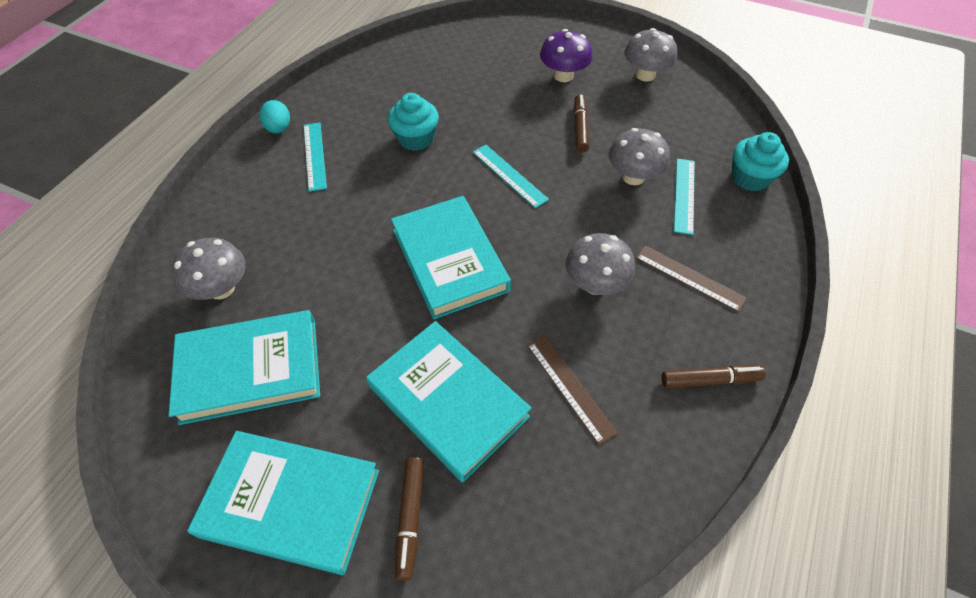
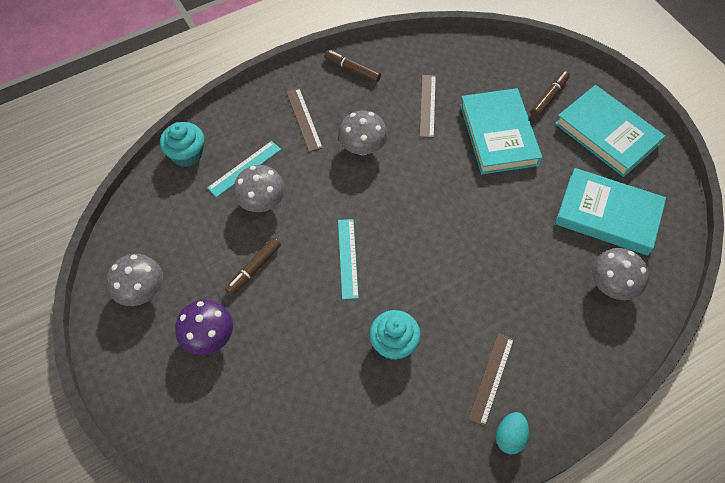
camera: 145 degrees left, 5 degrees up
turquoise ruler [304,123,327,192] -> brown ruler [468,333,514,426]
turquoise book [391,196,511,319] -> none

